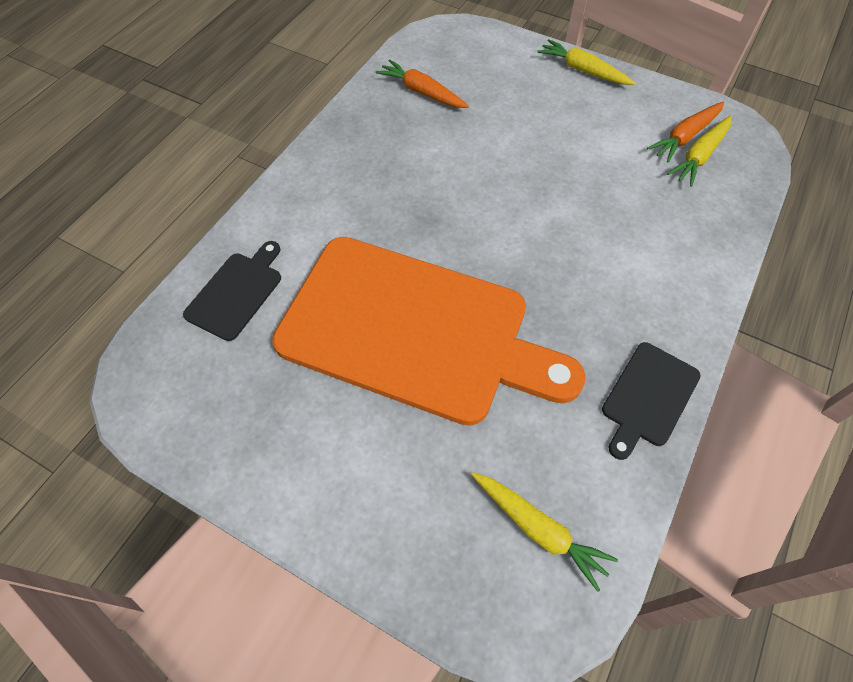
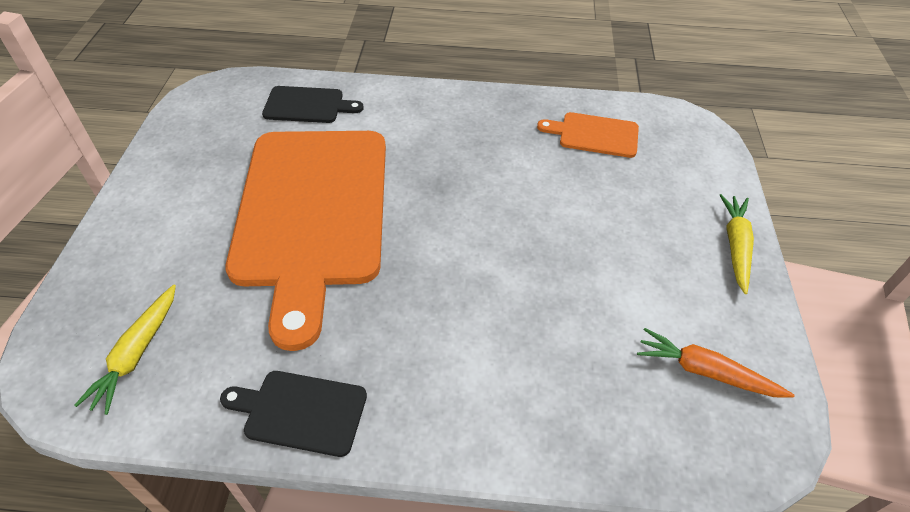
camera: 65 degrees right, 10 degrees down
orange carrot [376,59,469,108] -> orange cutting board [537,112,639,158]
yellow carrot [667,116,732,187] -> none

